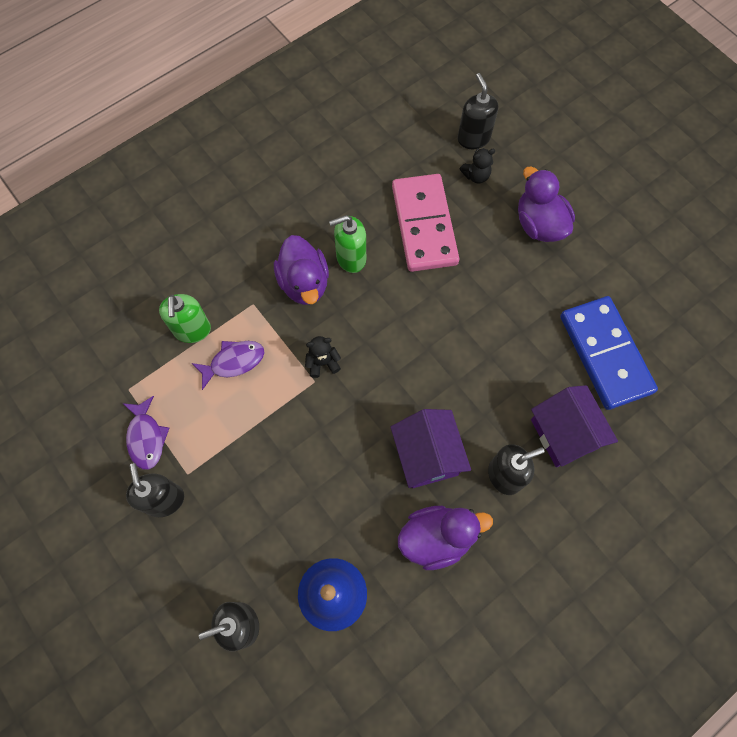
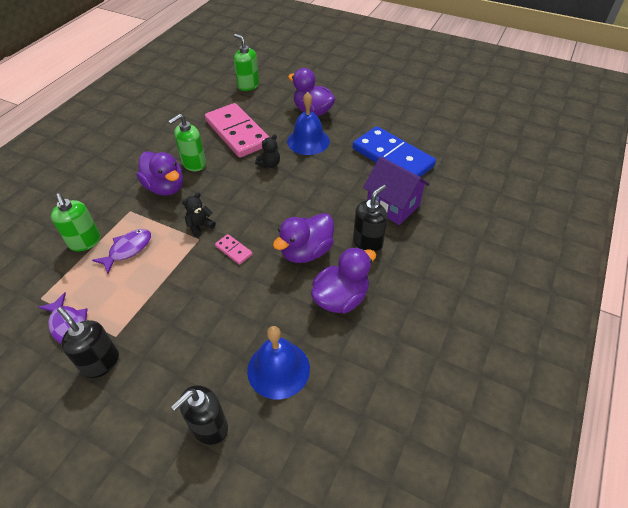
camera: 25 degrees left, 20 degrees down
purple house [391,409,471,488] -> purple duck [273,213,334,263]
black soap dispenser [458,73,498,149] -> green soap dispenser [234,34,259,91]
black teddy bear [460,148,495,183] -> black teddy bear moved to [255,134,280,168]
none -> pink domino [215,234,253,265]
none -> blue bell [287,92,330,155]

